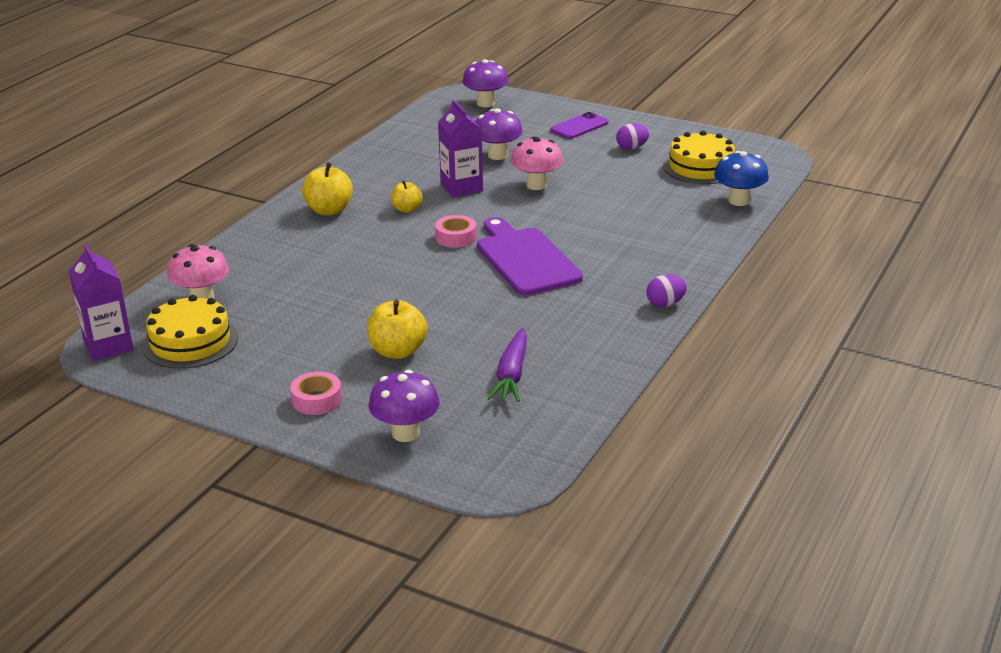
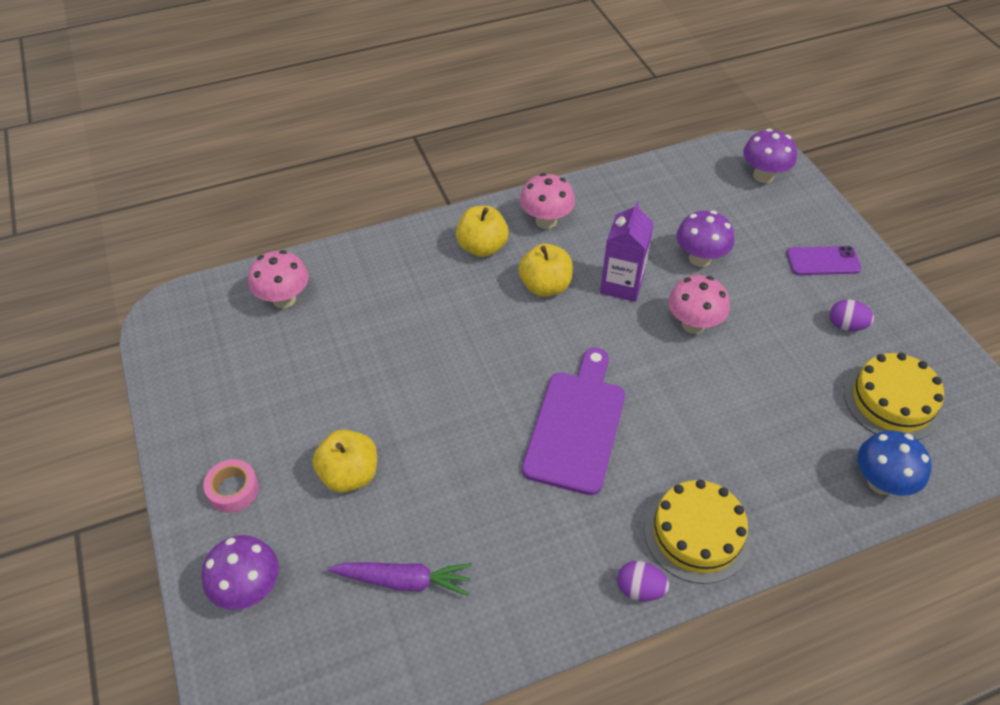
camera: 40 degrees right, 20 degrees up
purple carton [69,244,133,361] -> none
yellow cake [142,295,238,369] -> yellow cake moved to [644,480,751,584]
yellow apple [391,180,423,213] -> yellow apple [518,243,573,297], size x1.60
pink tape [435,215,477,248] -> none
purple carrot [487,328,527,402] -> purple carrot turned 135 degrees counterclockwise [327,562,472,596]
none -> pink mushroom [520,173,575,229]

